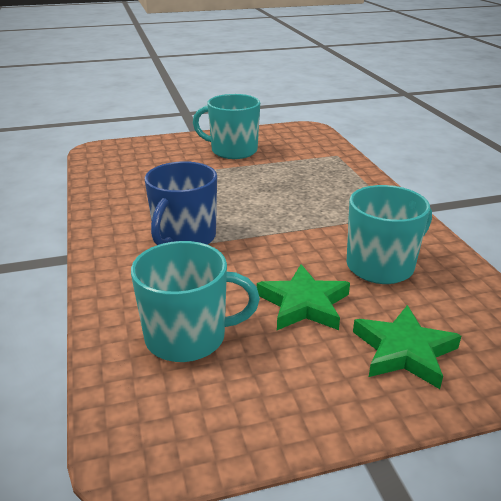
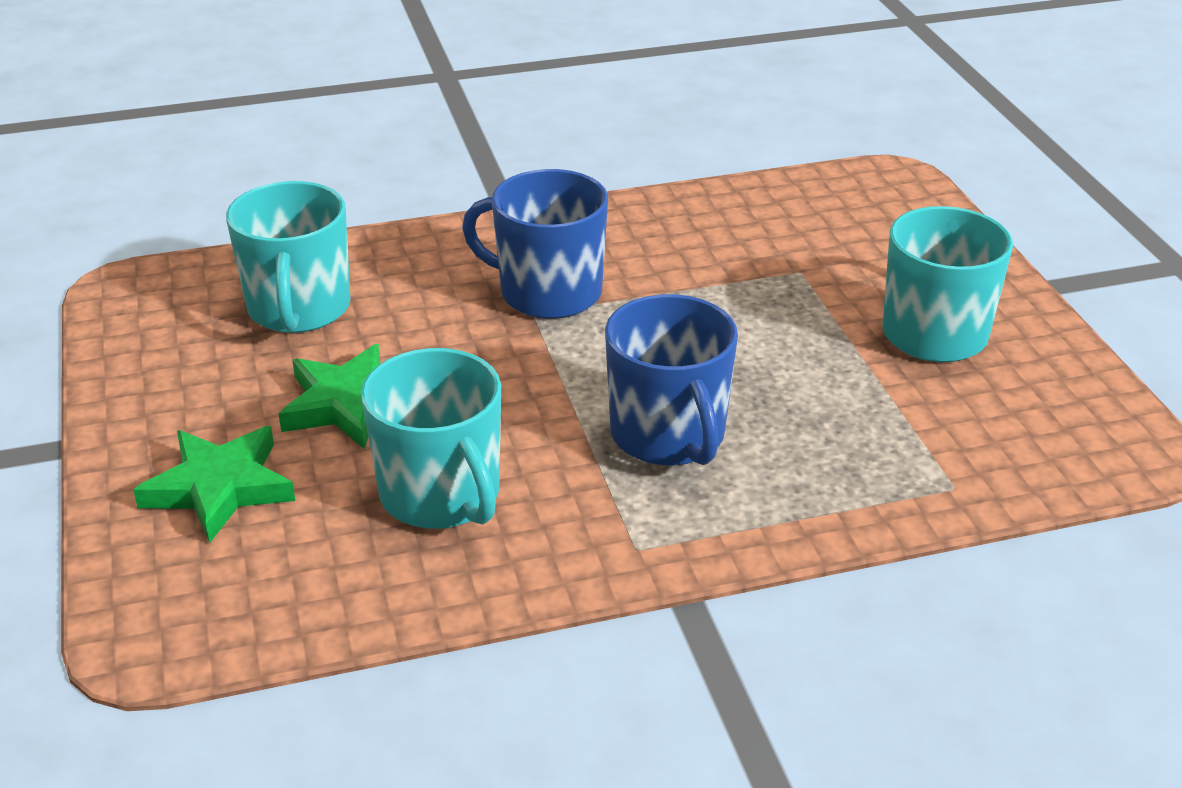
camera: 90 degrees right, 5 degrees up
none -> blue mug [605,294,738,466]

